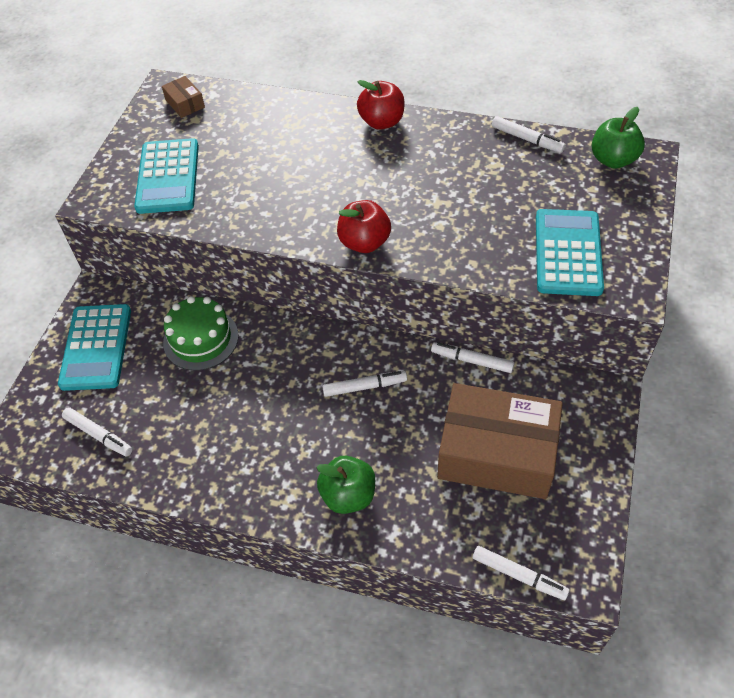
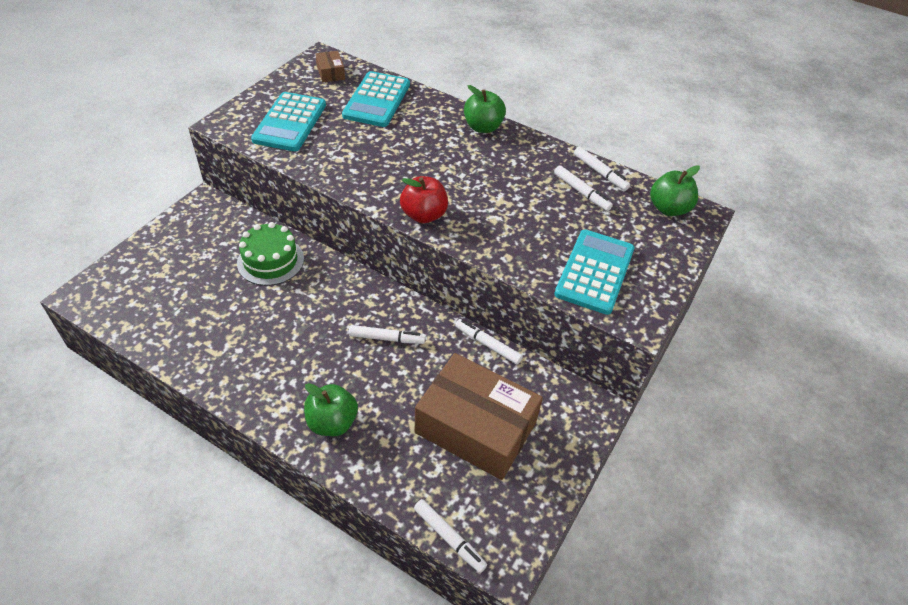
camera: 10 degrees right, 5 degrees down
turquoise calculator [58,304,131,391] -> turquoise calculator moved to [342,71,410,127]
white marker [62,407,133,457] -> white marker moved to [554,165,613,211]
red apple [357,80,405,130] -> green apple [464,85,506,133]

